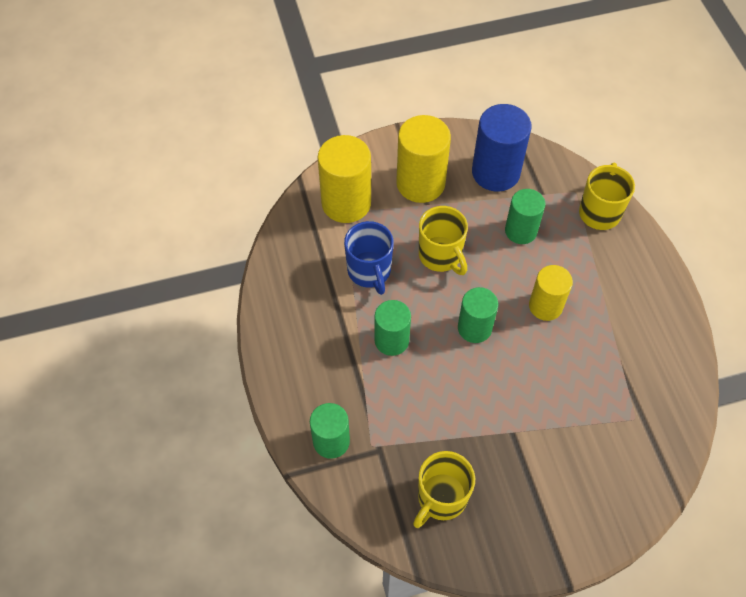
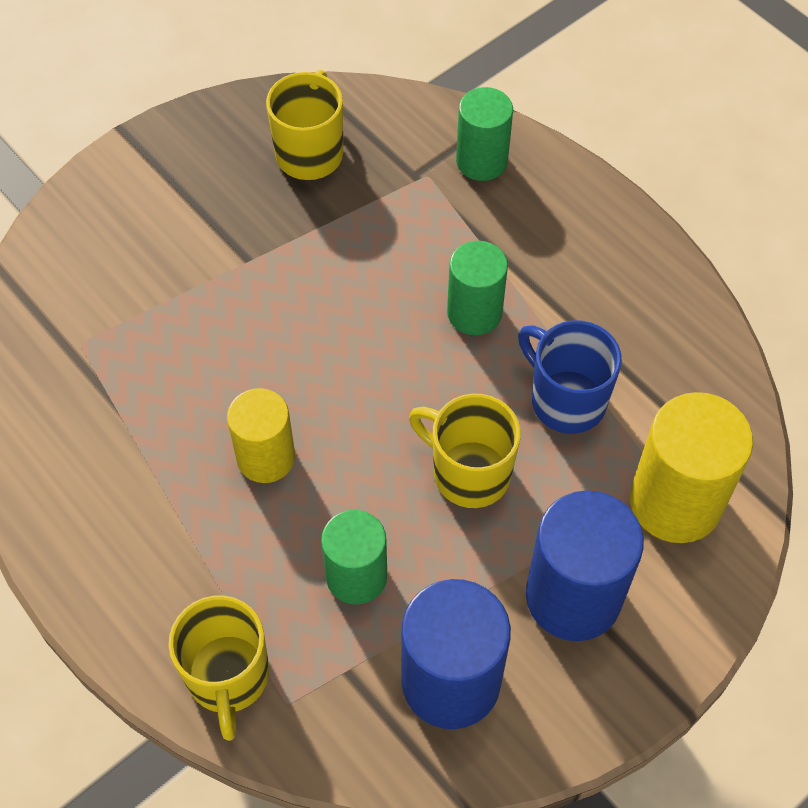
camera: 155 degrees right, 0 degrees up
yellow cylinder [396,115,451,203] -> blue cylinder [526,490,644,641]
green cylinder [458,287,498,343] -> none

